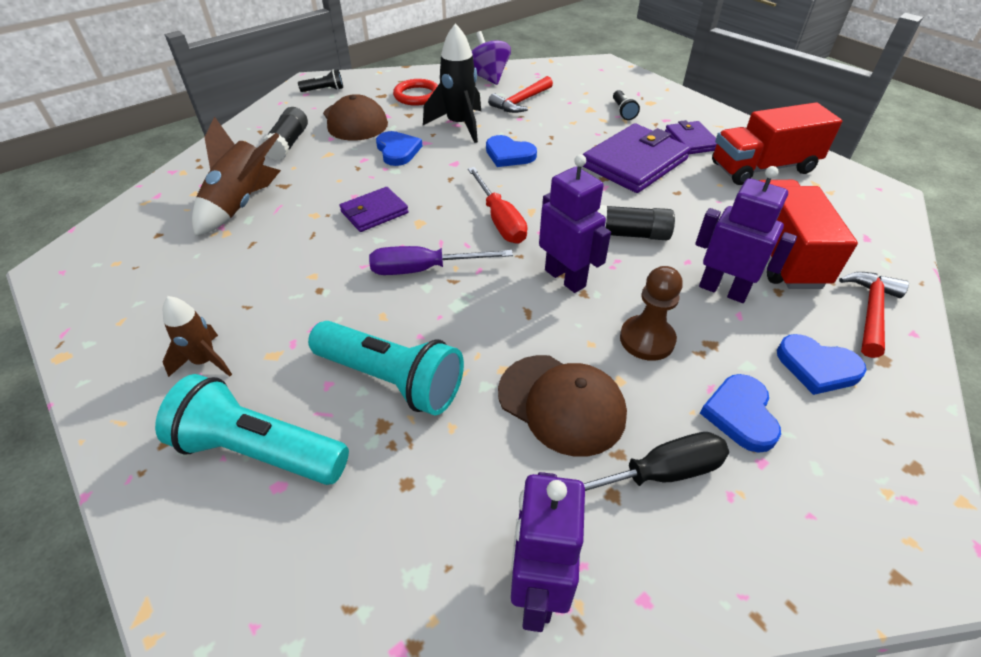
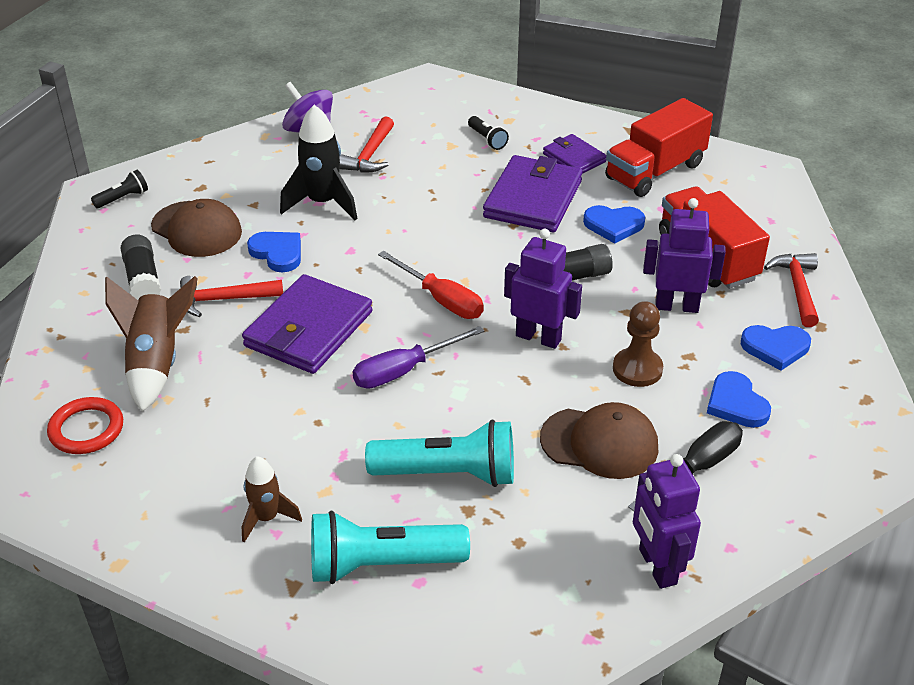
camera: 25 degrees left, 5 degrees down
purple wallet [339,187,409,232] -> purple wallet [242,274,372,374], size x1.78
red ring [393,79,438,106] -> red ring moved to [47,397,123,454]
blue heart [486,135,537,167] -> blue heart moved to [583,205,645,244]
none -> red hammer [180,276,283,317]

